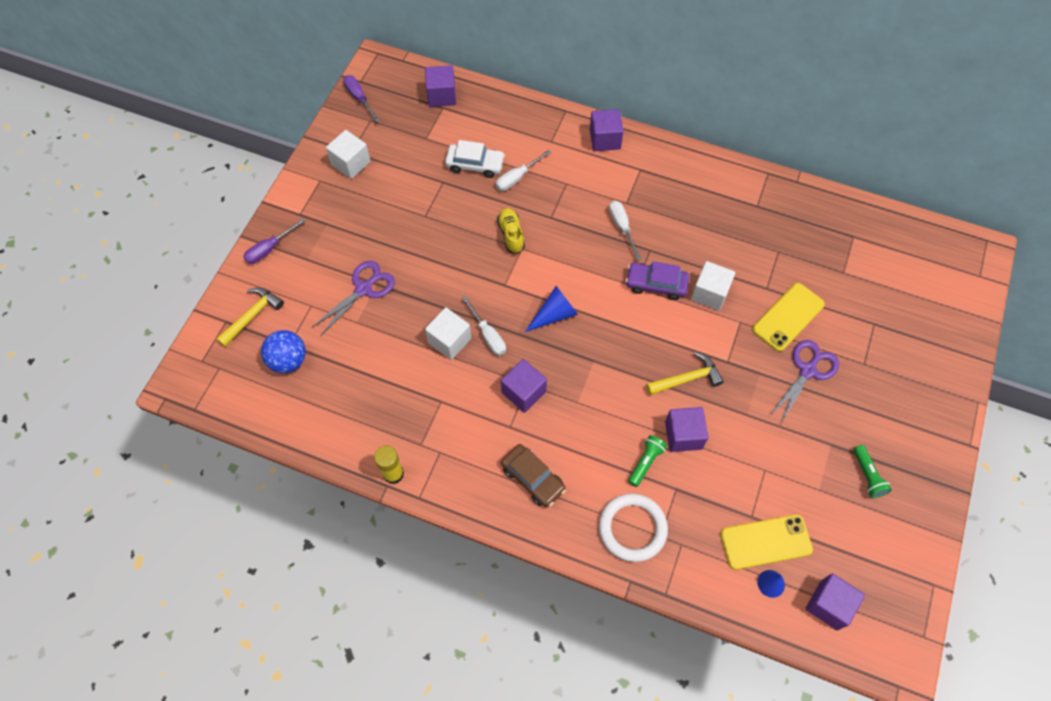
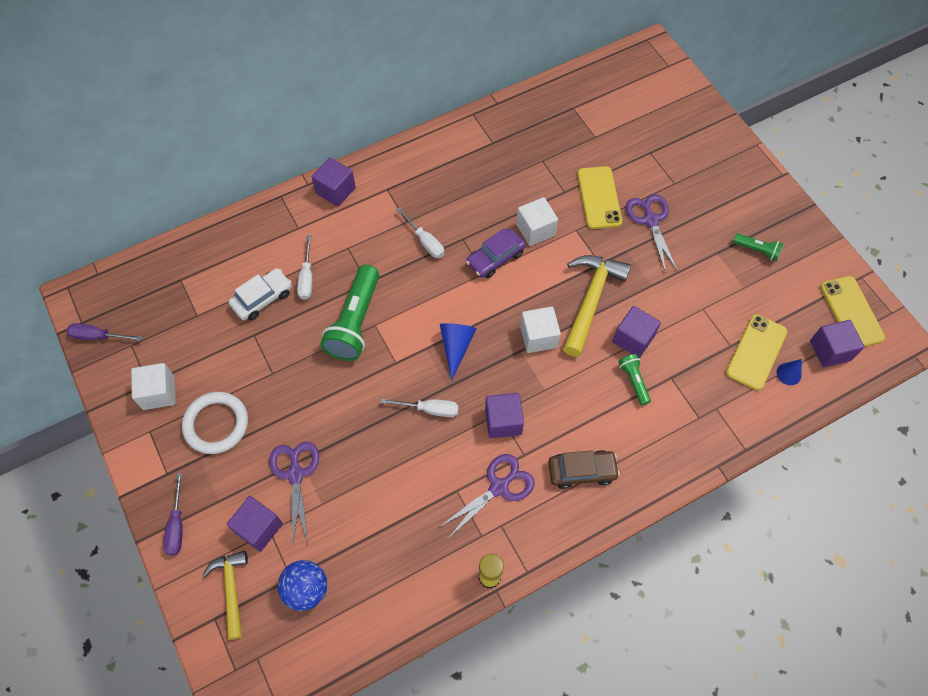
camera: 50 degrees left, 0 degrees up
purple cube [425,65,456,107] -> purple cube moved to [227,496,283,552]
white cube [425,307,471,360] -> white cube moved to [520,306,561,353]
yellow shoe [497,208,525,254] -> green flashlight [320,265,379,361]
white ring [599,493,668,562] -> white ring moved to [182,392,248,454]
white screwdriver [609,201,642,260] -> white screwdriver turned 150 degrees counterclockwise [396,207,444,258]
yellow hammer [646,352,724,395] -> yellow hammer [563,255,631,357], size x1.59
none -> purple scissors [440,454,535,538]
none -> yellow phone [820,276,885,347]

